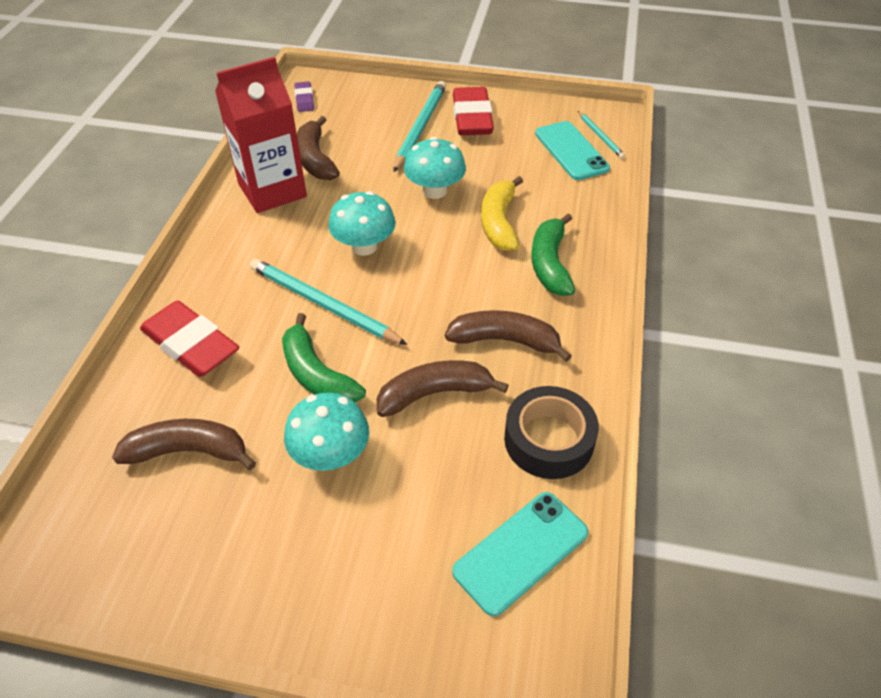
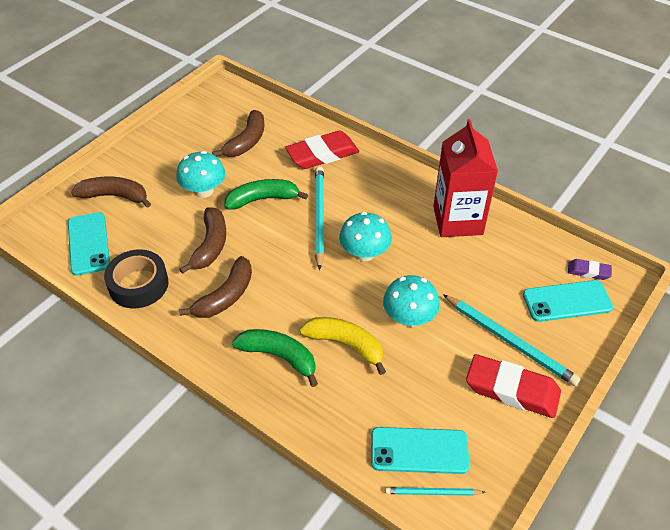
camera: 115 degrees right, 0 degrees up
turquoise pencil [250,259,408,345] -> turquoise pencil turned 60 degrees counterclockwise [315,166,324,270]
brown banana [297,116,340,180] -> brown banana moved to [71,176,151,208]
none -> turquoise phone [523,280,613,322]

